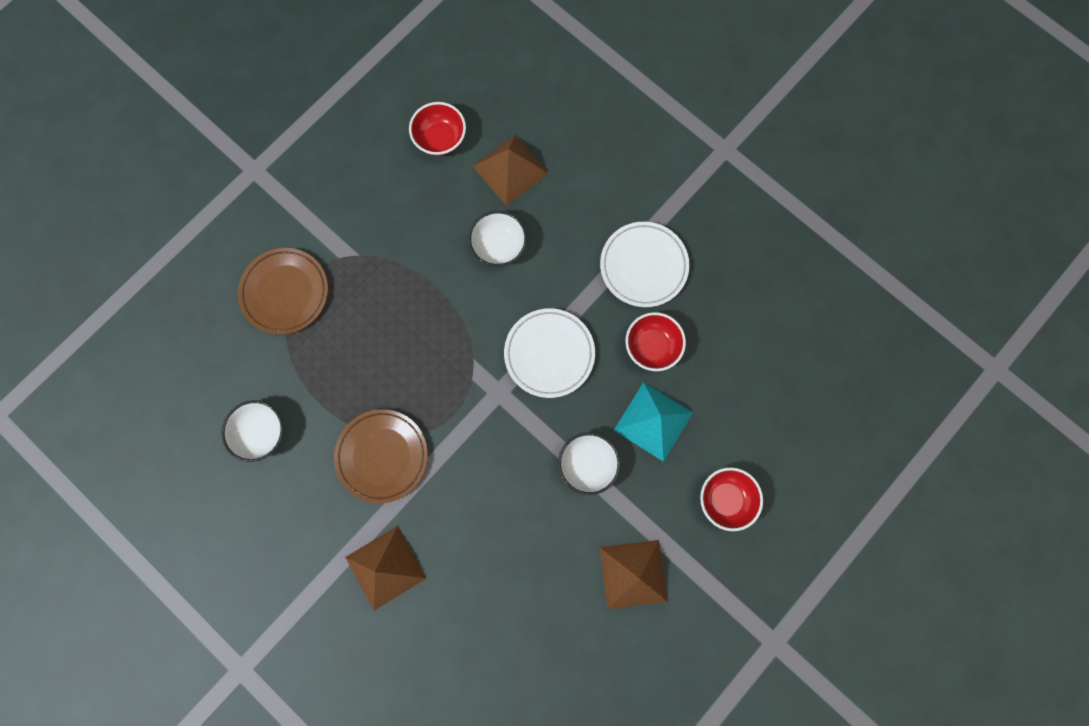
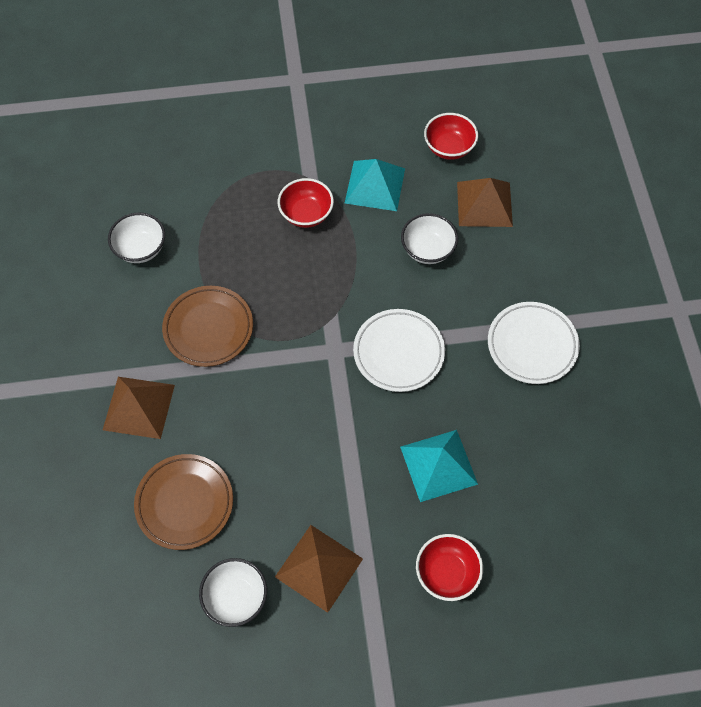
camera: 40 degrees right, 15 degrees down
brown plate [238,248,328,335] -> brown plate moved to [134,454,233,550]
white bowl [558,432,620,495] -> white bowl moved to [199,558,267,627]
red bowl [625,312,686,371] -> red bowl moved to [278,178,334,228]
none -> turquoise pyramid [345,159,405,211]

